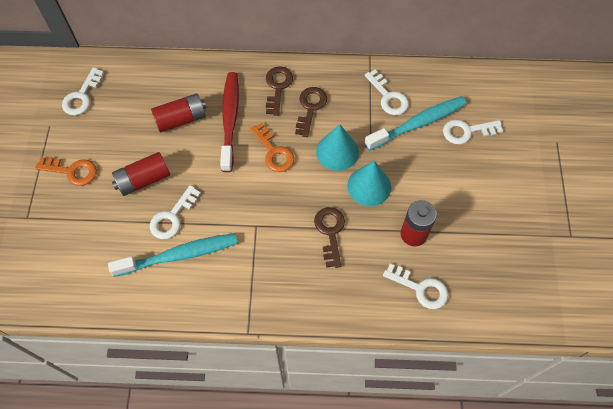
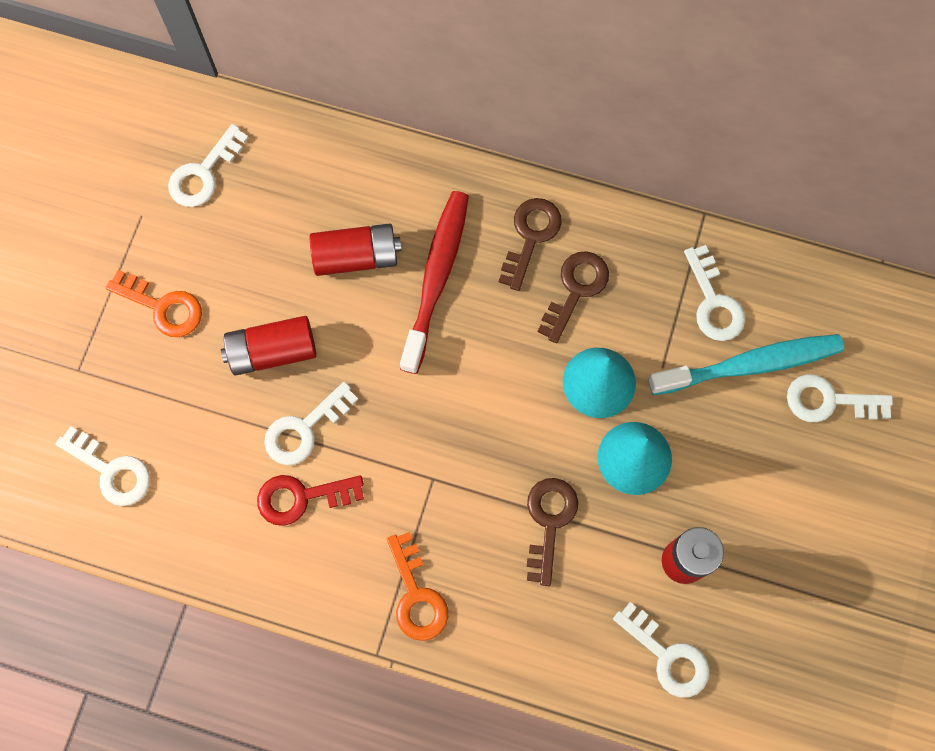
camera: 15 degrees right, 10 degrees up
turquoise toothbrush [108,233,238,277] -> red key [257,475,364,526]
orange key [250,123,294,172] -> orange key moved to [387,532,448,641]
none -> white key [56,426,150,506]

